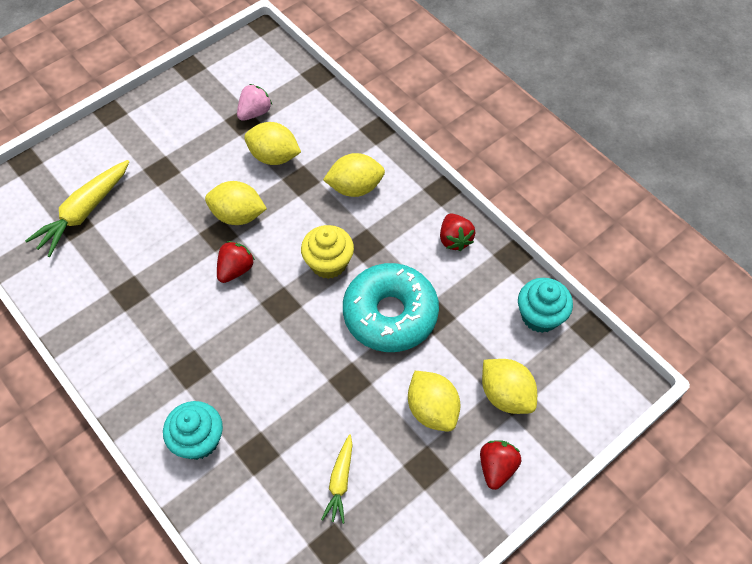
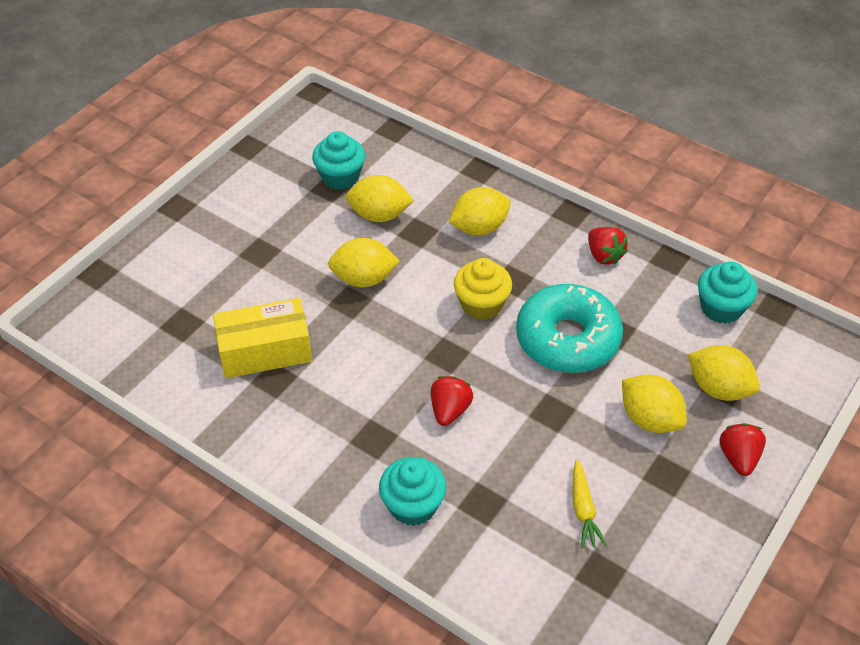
camera: 15 degrees left, 10 degrees down
yellow carrot [25,160,129,257] -> none
red strawberry [217,241,255,283] -> red strawberry moved to [431,376,473,426]
pink strawberry [237,84,272,121] -> turquoise cupcake [312,131,365,190]
none -> yellow box [213,298,312,378]

